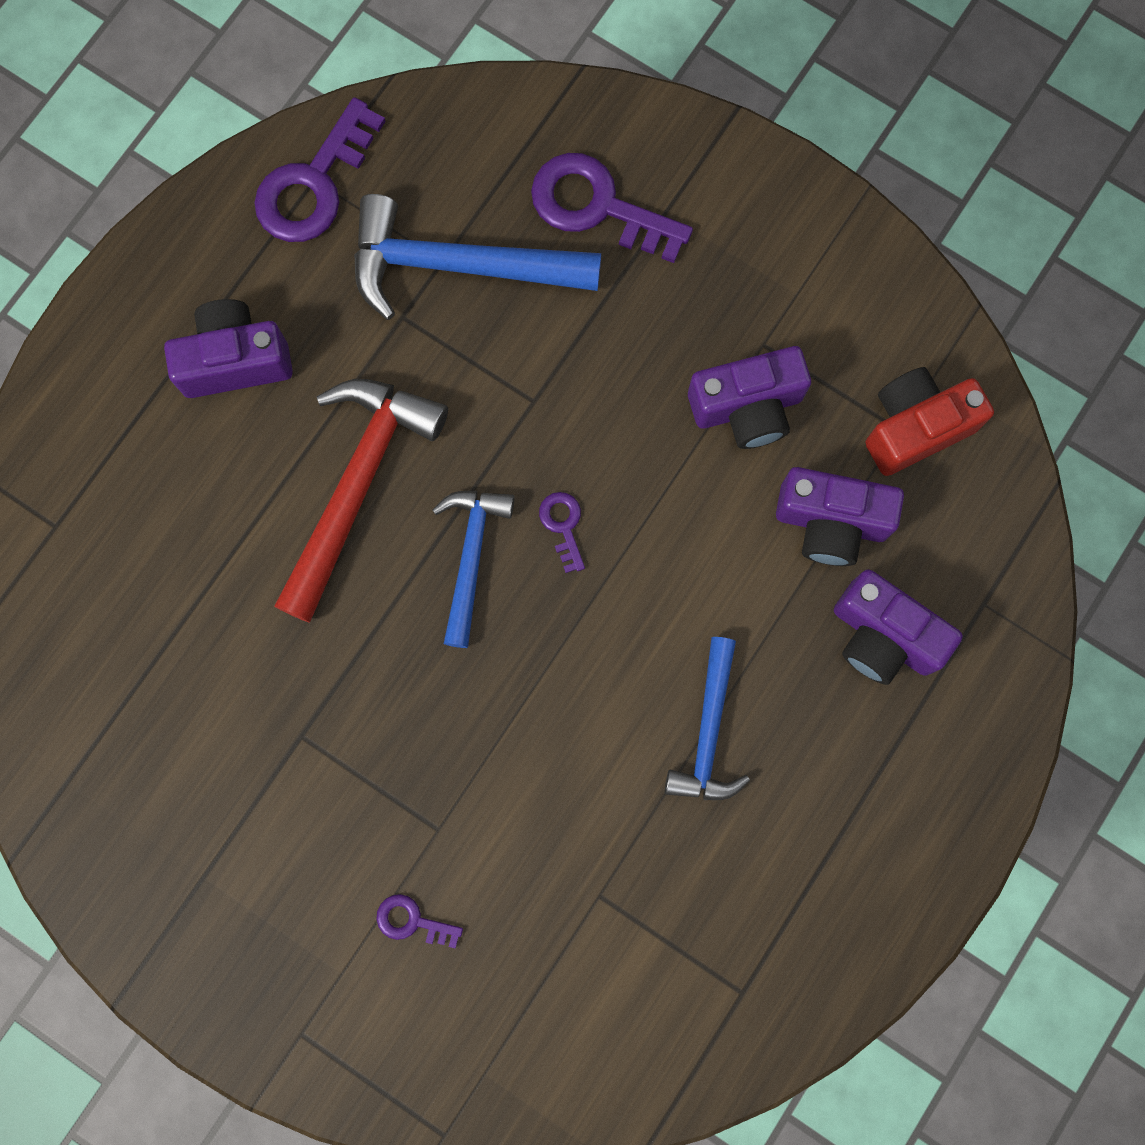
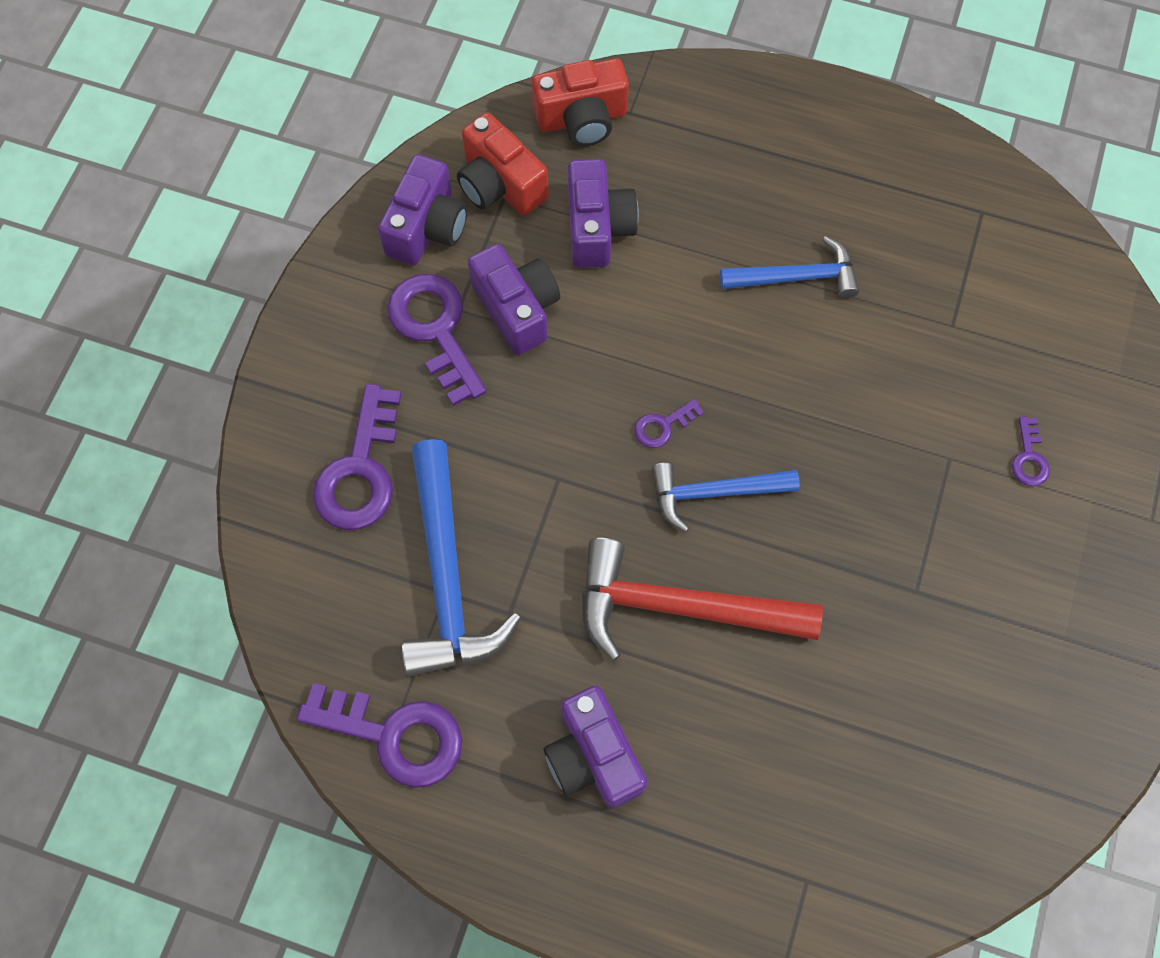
camera: 105 degrees left, 10 degrees down
purple camera [834,569,963,685] -> purple camera moved to [378,154,467,265]
none -> purple key [387,274,486,406]
none -> red camera [532,58,629,146]

